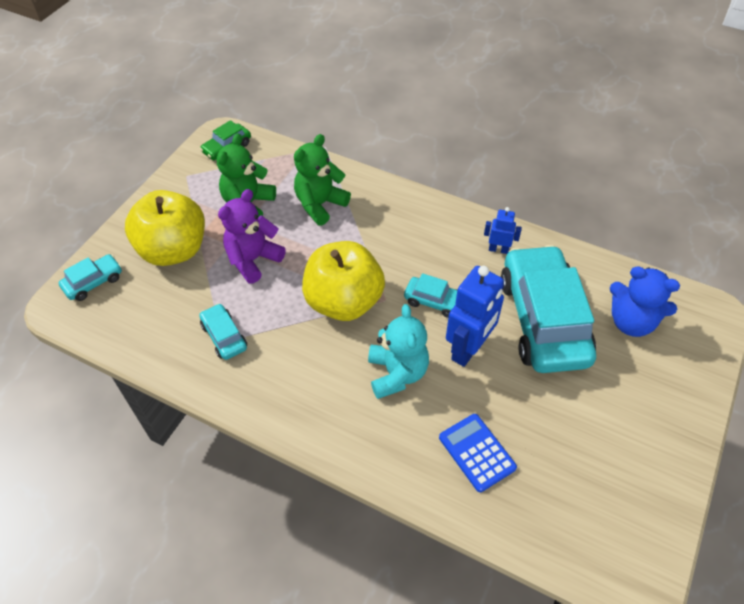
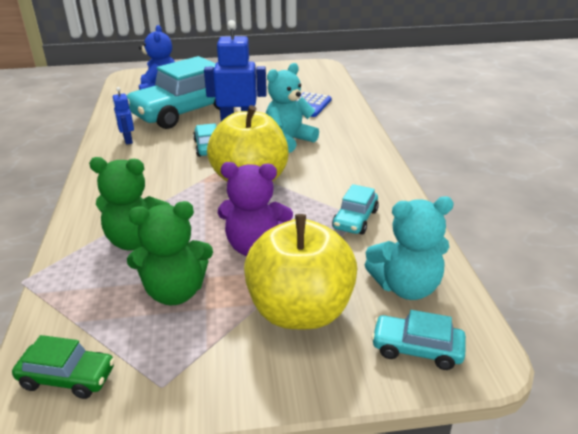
camera: 125 degrees left, 20 degrees down
none -> turquoise teddy bear [365,197,454,300]

